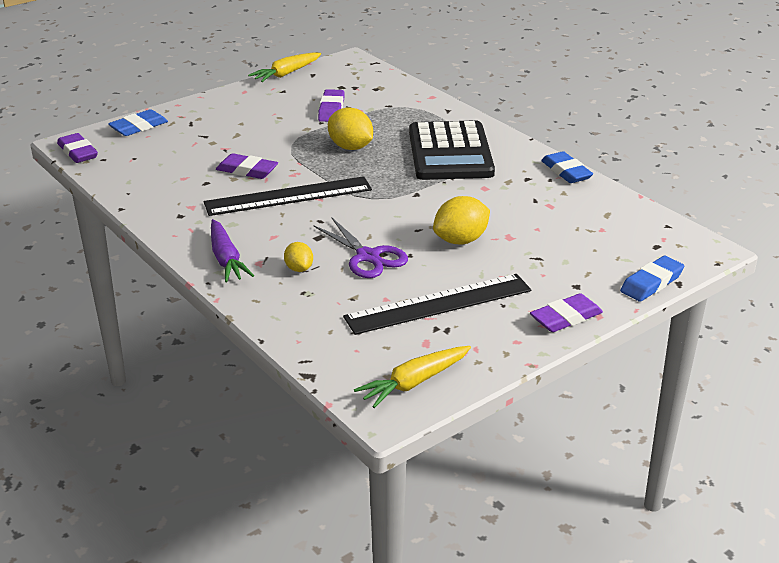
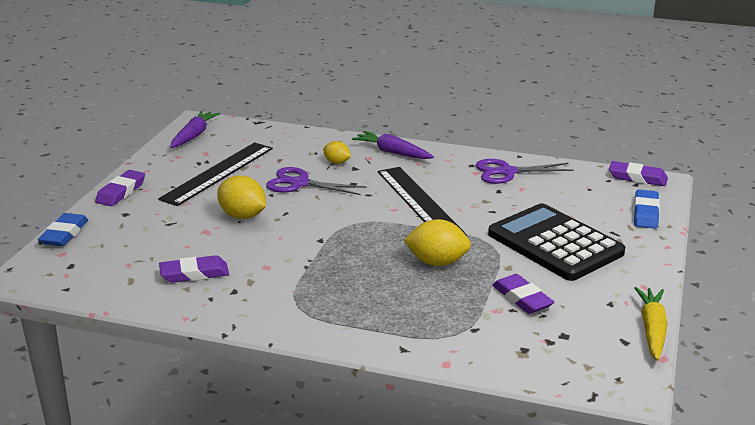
camera: 145 degrees right, 5 degrees down
black ruler [204,176,372,216] -> black ruler turned 60 degrees counterclockwise [378,167,467,236]
purple eraser [216,153,278,179] -> purple eraser moved to [159,255,229,283]
yellow carrot [354,346,471,408] -> purple carrot [170,111,220,148]
black calculator [409,120,495,180] -> black calculator moved to [488,203,625,281]
yellow lemon [433,196,490,245] -> yellow lemon turned 75 degrees counterclockwise [217,175,266,219]
blue eraser [541,151,593,183] -> none
none -> purple scissors [476,159,574,184]

